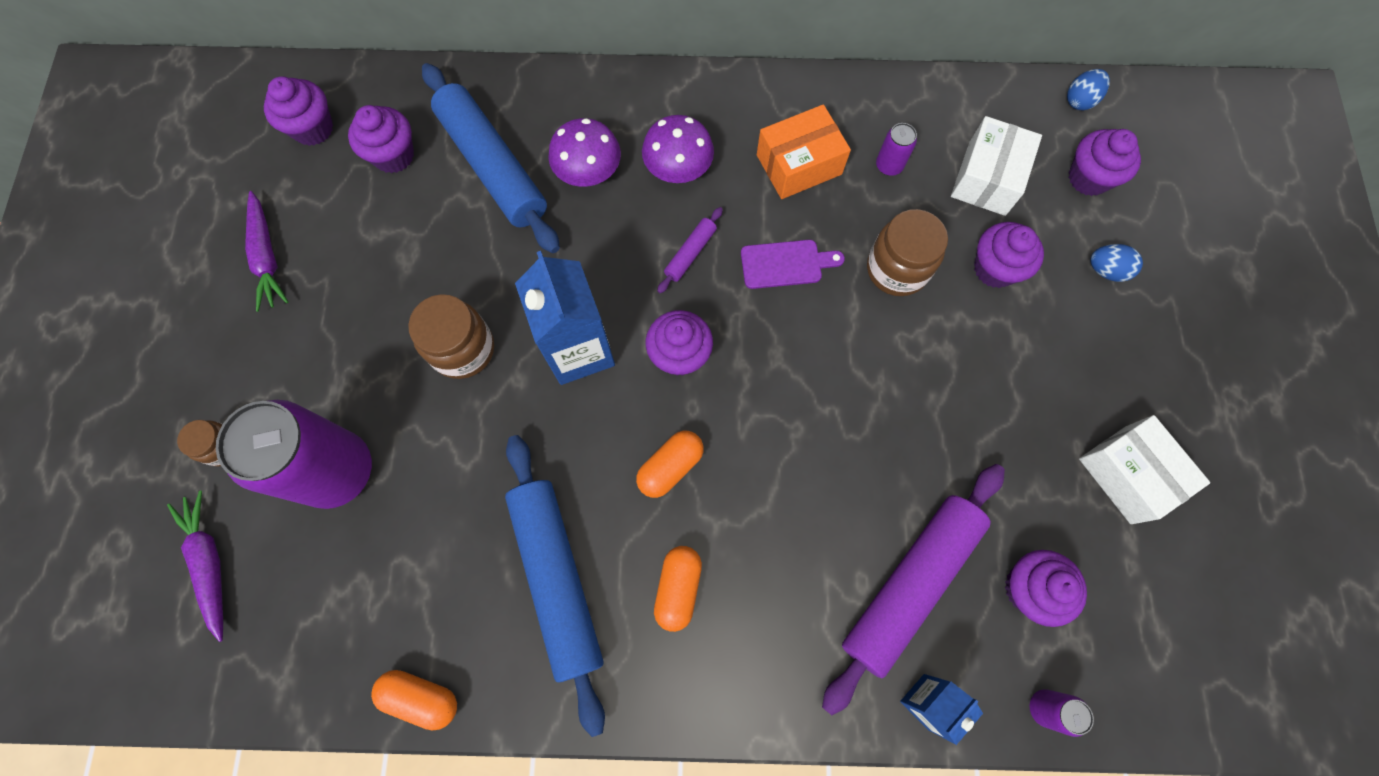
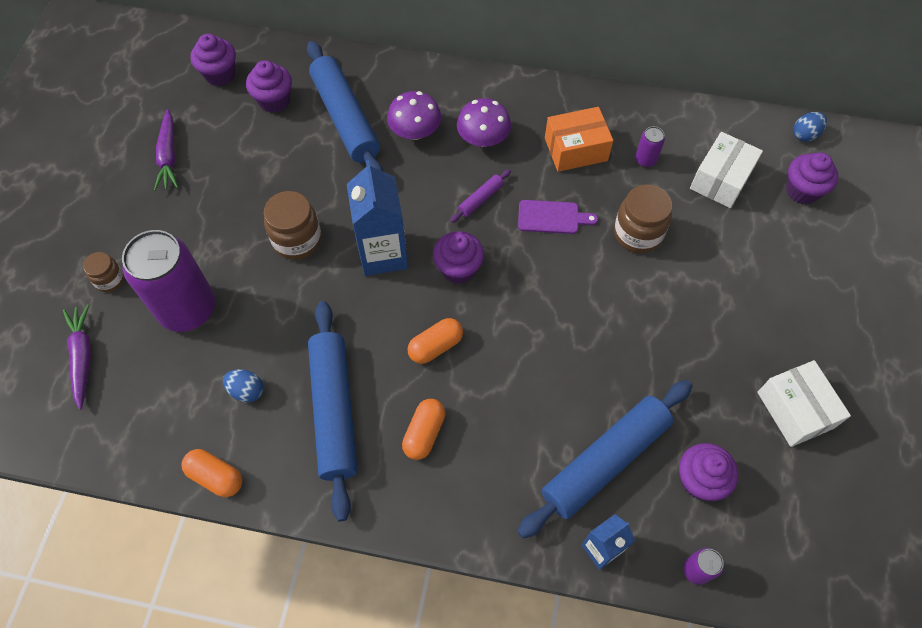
camera: 10 degrees right, 10 degrees down
purple rolling pin [822,464,1005,715] -> blue rolling pin [517,380,692,539]
purple cupcake [974,222,1044,288] -> none
blue egg [1091,244,1143,282] -> blue egg moved to [223,369,263,403]

